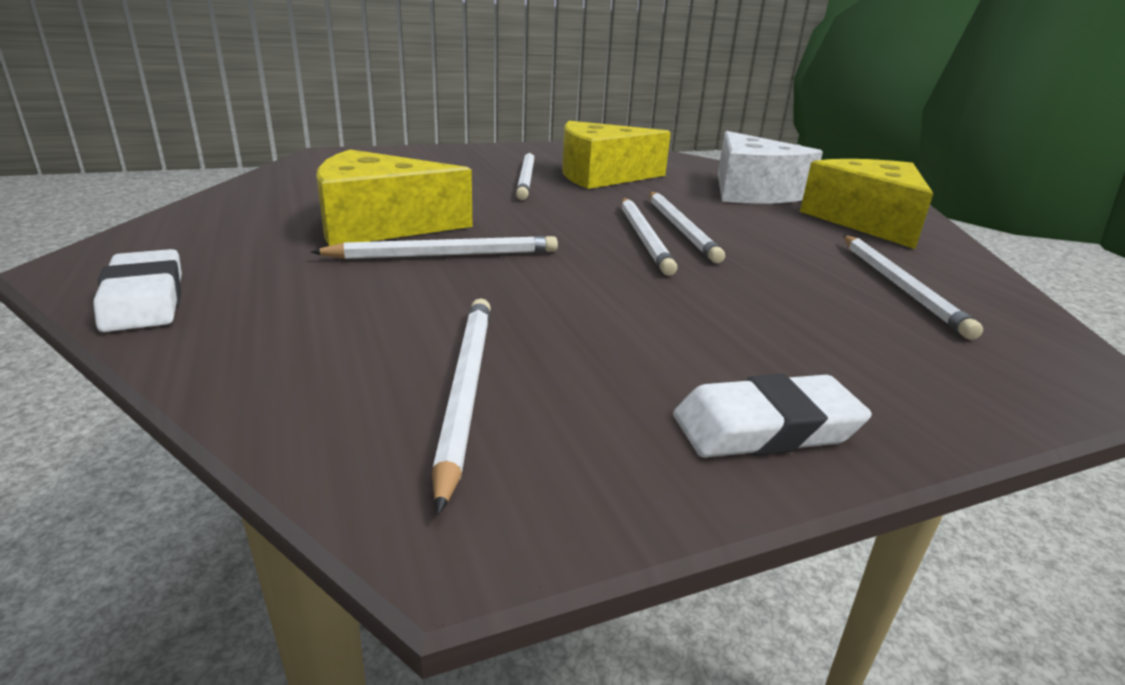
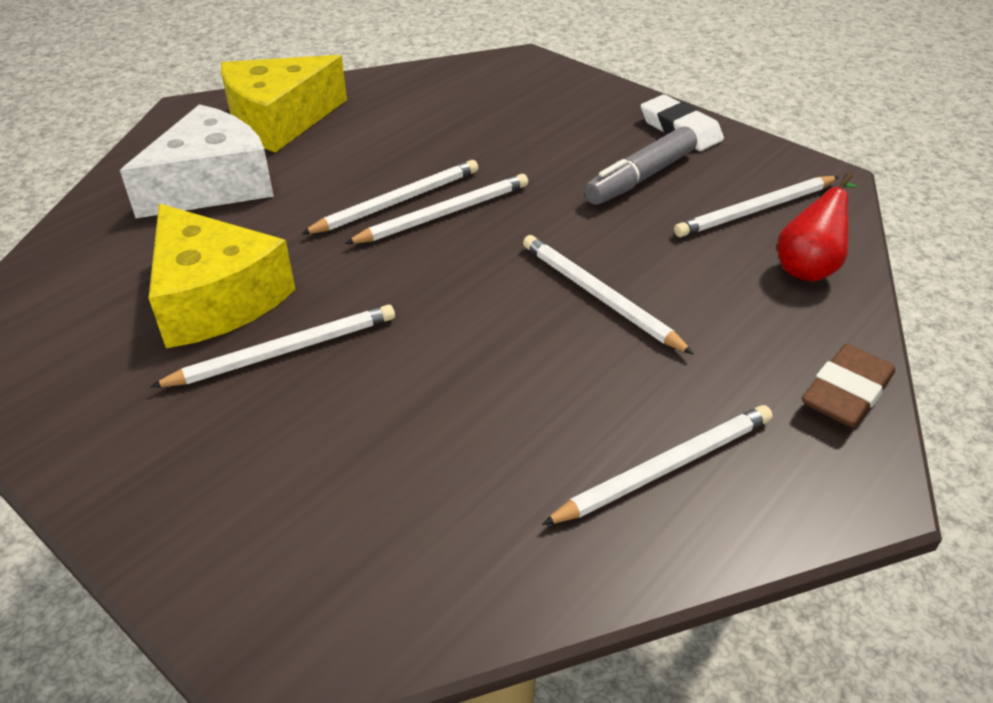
camera: 115 degrees left, 15 degrees up
white eraser [93,249,182,332] -> brown eraser [802,344,895,428]
yellow cheese [316,149,473,246] -> none
white pencil [843,236,983,340] -> white pencil moved to [542,405,772,525]
none -> grey marker [584,126,697,205]
none -> red pear [777,173,857,282]

